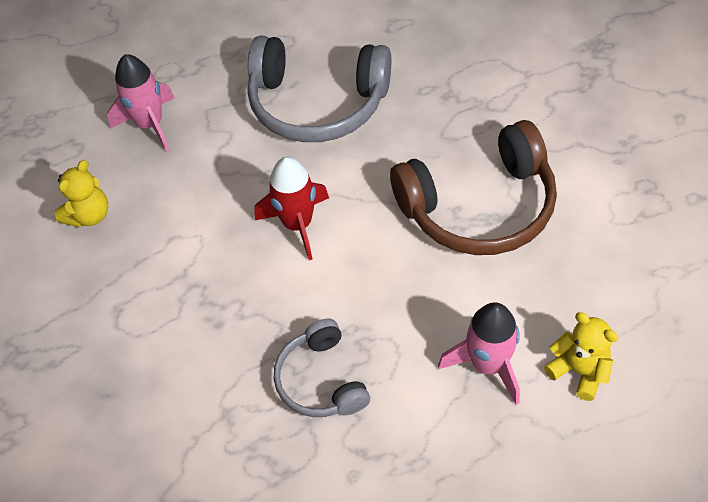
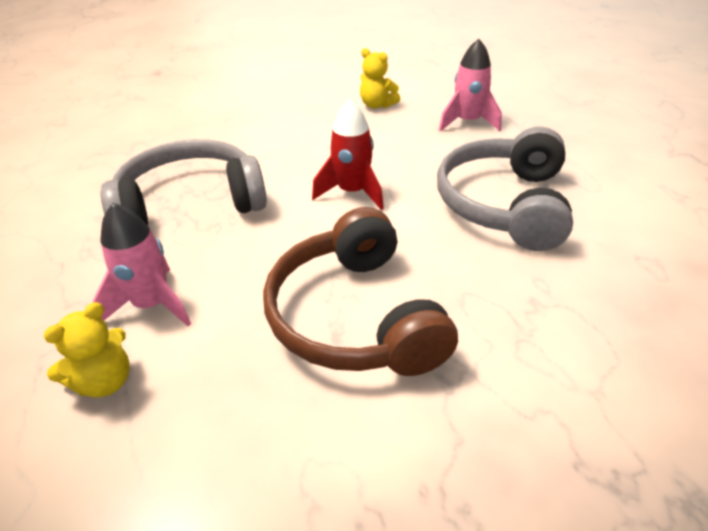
camera: 90 degrees right, 15 degrees down
grey headphones [274,318,370,417] -> grey headphones [101,139,267,225], size x1.76

